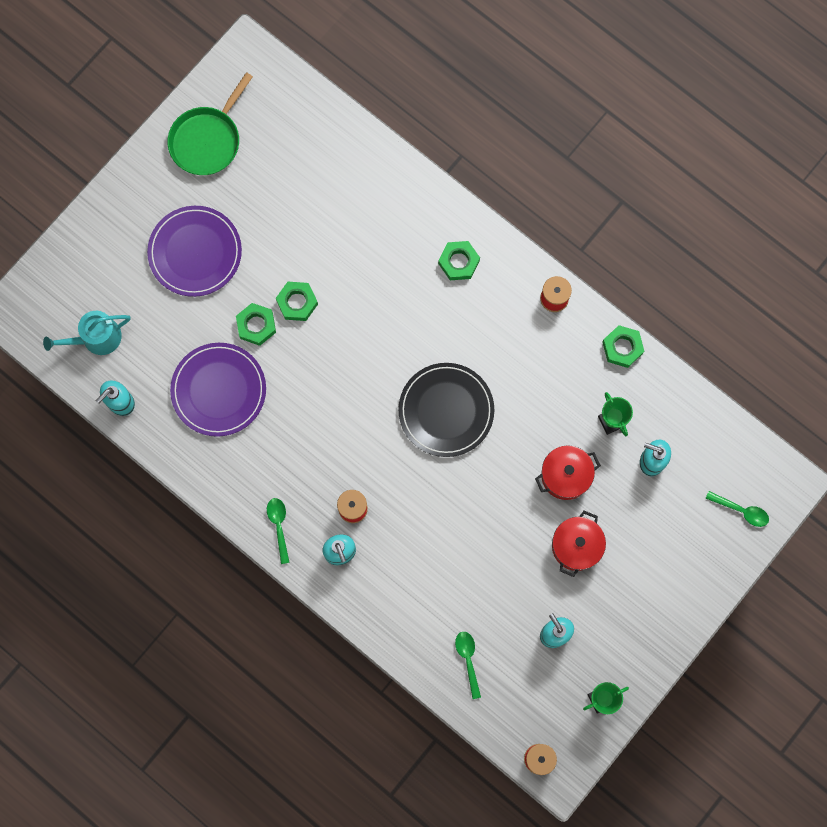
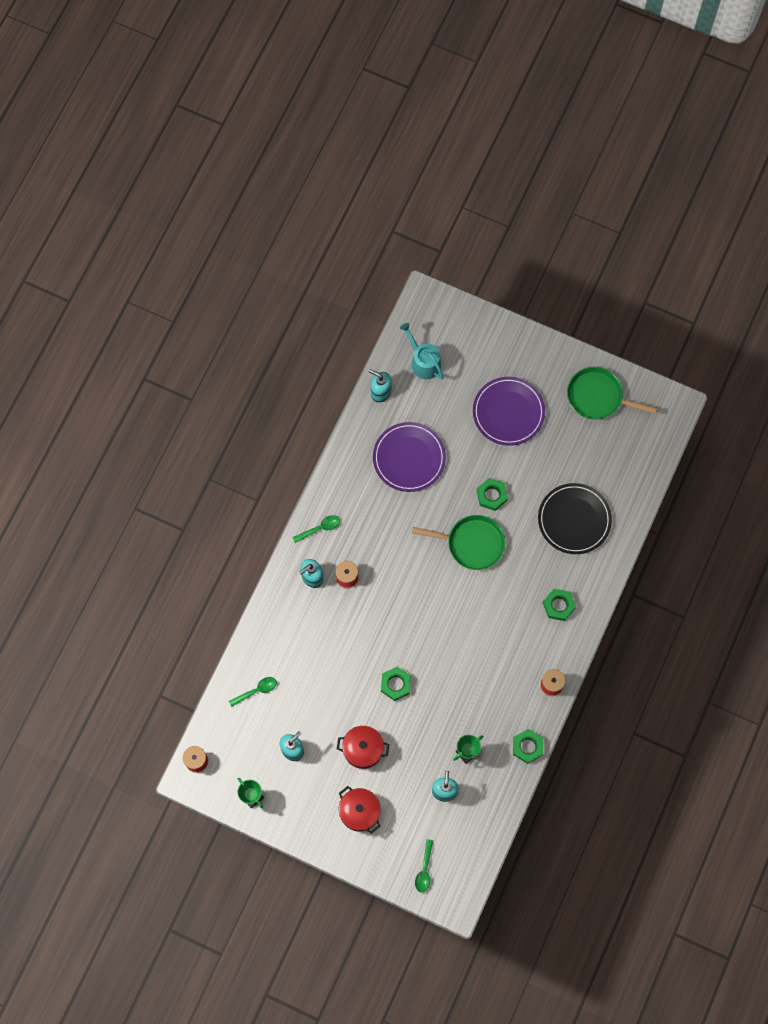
camera: 75 degrees right, 5 degrees down
green nut [236,303,276,346] -> green nut moved to [381,667,411,701]
black plate [398,363,494,457] -> black plate moved to [538,483,612,554]
red pot [535,446,601,500] -> red pot moved to [339,786,381,834]
none -> green pan [412,515,505,570]

